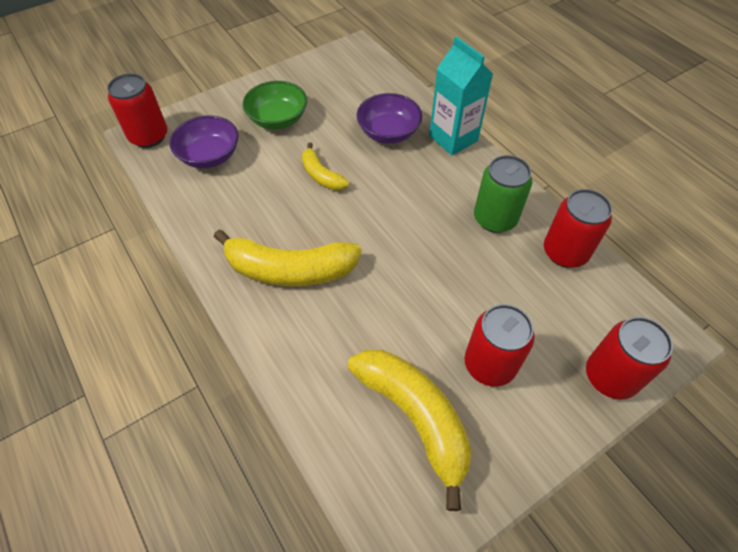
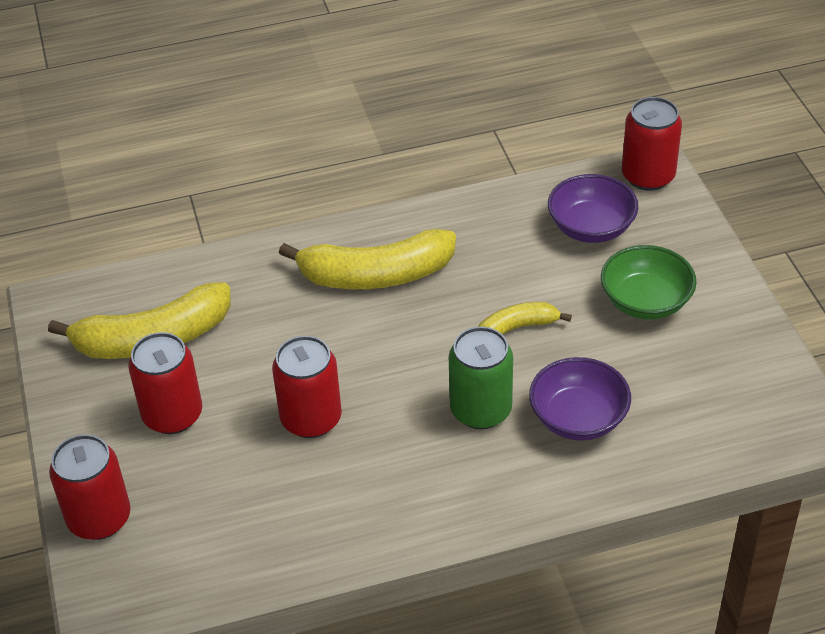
camera: 110 degrees right, 10 degrees down
yellow banana [214,229,361,286] -> yellow banana turned 120 degrees counterclockwise [279,229,456,289]
turquoise carton [429,36,493,155] -> none
green can [474,155,532,233] -> green can moved to [449,327,513,429]
red can [544,189,612,268] -> red can moved to [272,336,342,438]

